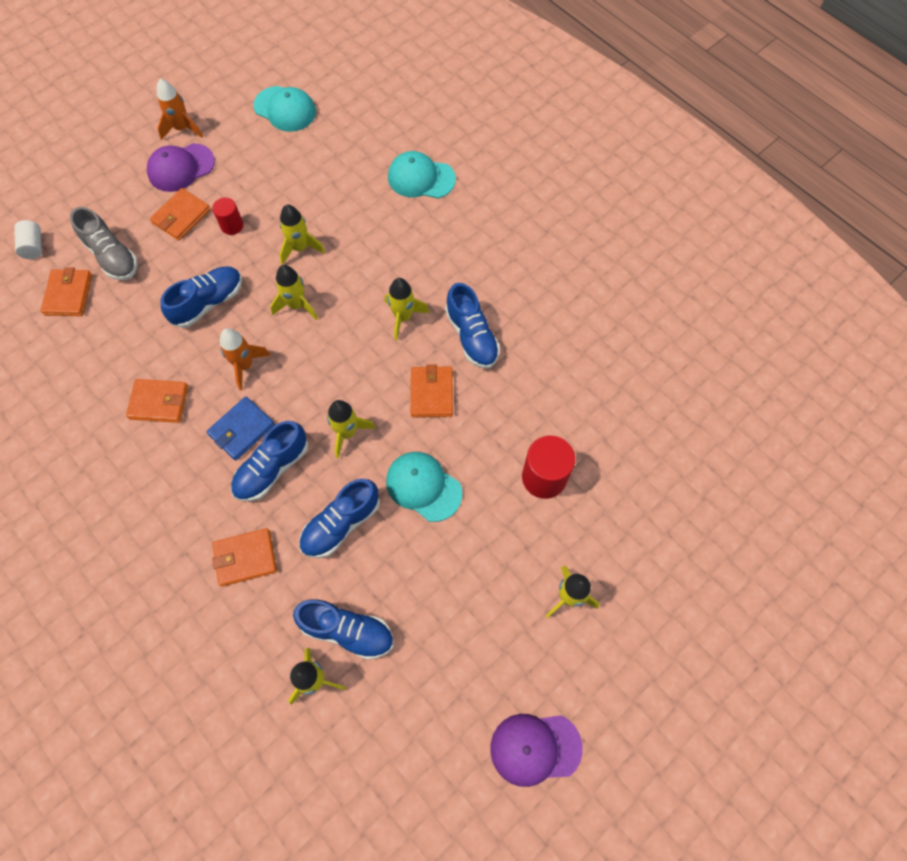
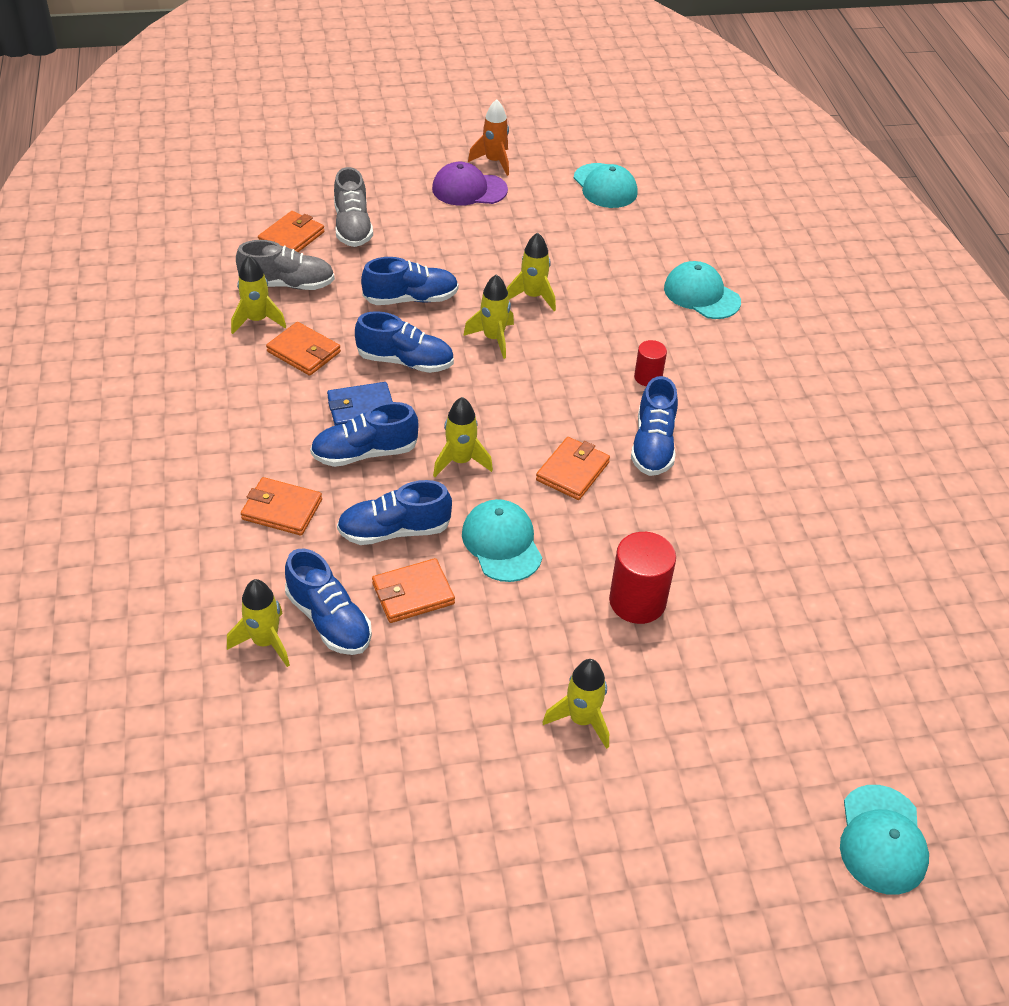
camera: 30 degrees right, 20 degrees down
white cylinder [14,220,42,259] -> none
orange wallet [150,188,211,241] -> orange wallet moved to [372,558,455,623]
red cylinder [212,197,243,235] -> red cylinder moved to [634,340,667,386]
orange rocket [219,328,271,390] -> blue shoe [355,311,454,373]
yellow rocket [385,278,429,341] -> yellow rocket moved to [231,255,286,334]
purple cap [490,714,583,787] -> none
none -> grey shoe [236,240,335,290]
none -> turquoise cap [840,785,929,895]

